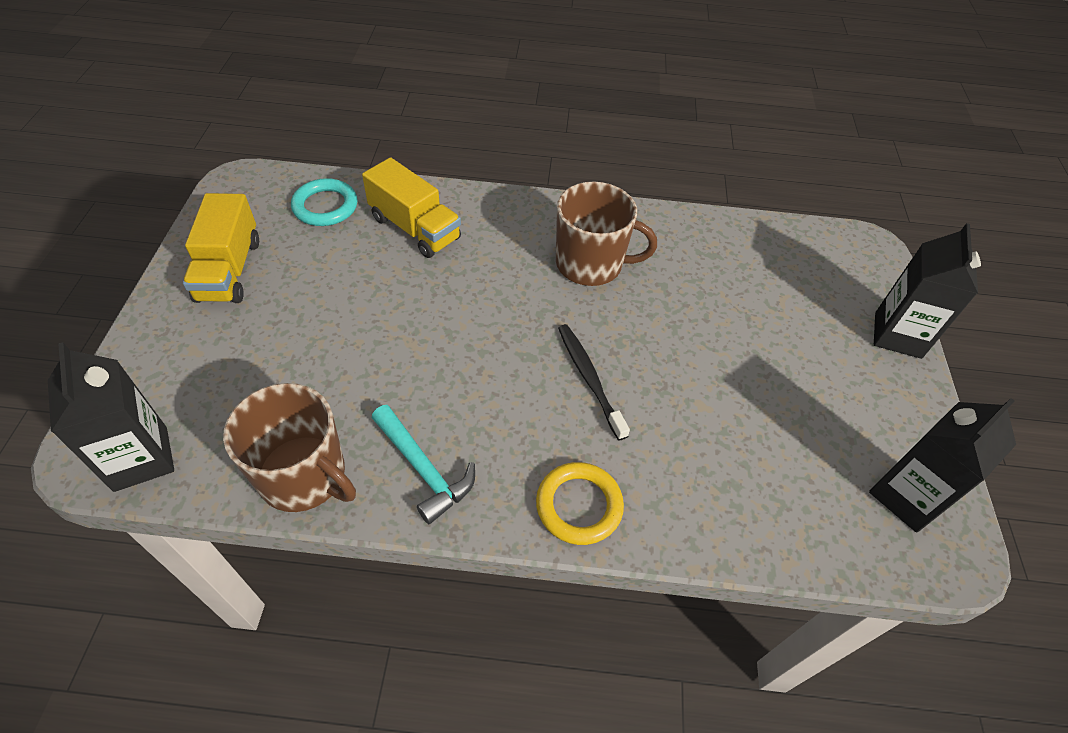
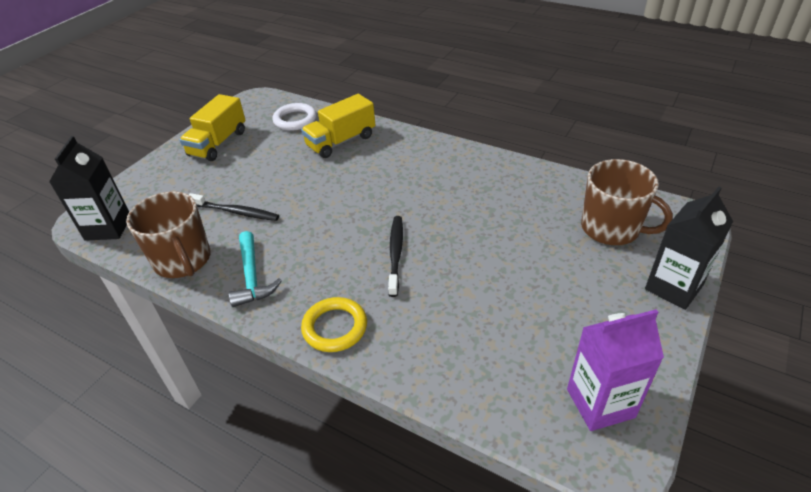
camera: 30 degrees right, 10 degrees down
turquoise ring [291,178,357,226] -> white ring [273,103,317,131]
yellow truck [362,157,461,258] -> yellow truck turned 75 degrees clockwise [301,94,375,158]
brown mug [556,182,657,286] -> brown mug moved to [581,159,673,245]
black carton [869,398,1016,533] -> purple carton [567,309,664,431]
none -> black toothbrush [189,193,279,221]

